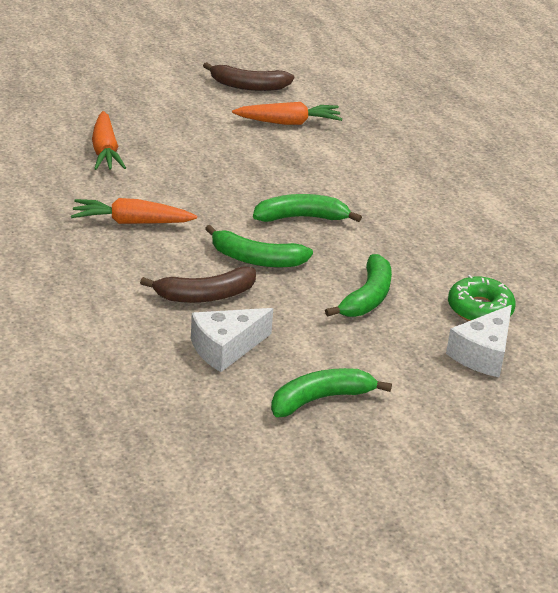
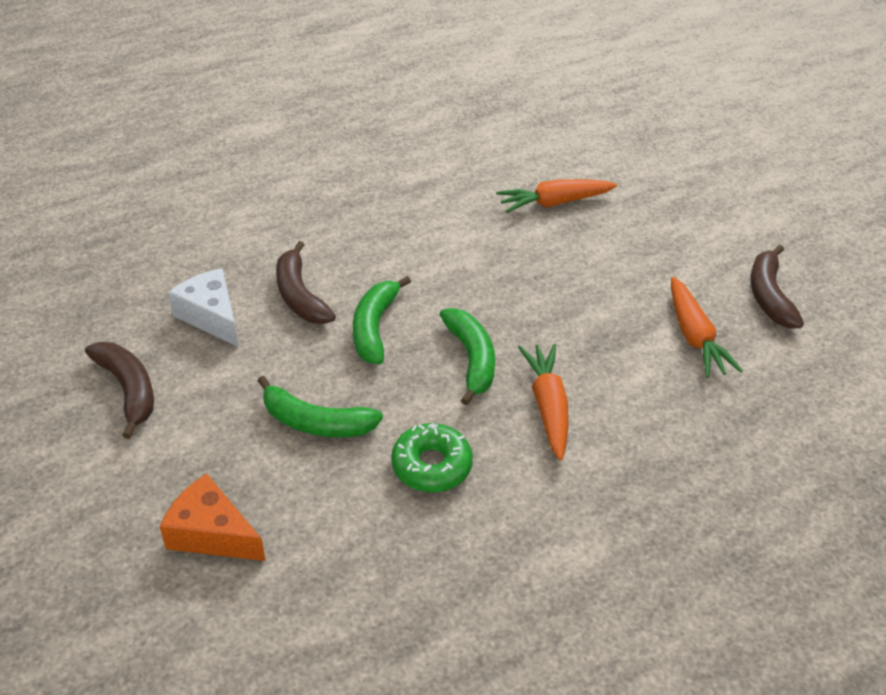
camera: 85 degrees right, 10 degrees up
orange carrot [71,198,197,224] -> orange carrot moved to [518,344,568,461]
green banana [271,368,392,417] -> brown banana [85,342,154,439]
white cheese [446,305,512,377] -> orange cheese [160,474,265,561]
green donut [448,275,516,321] -> green donut moved to [391,423,473,493]

